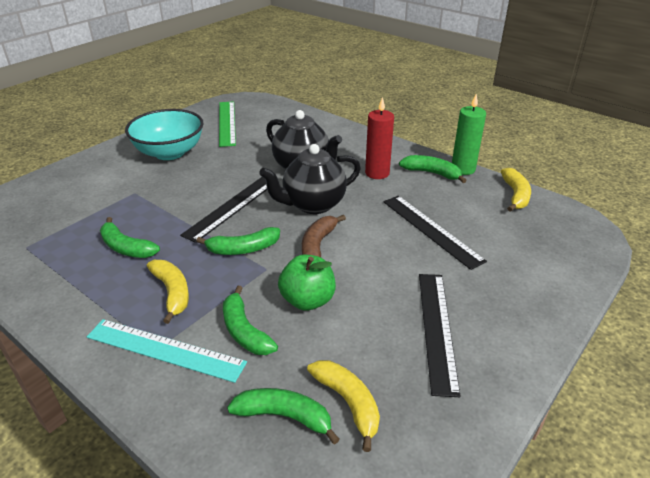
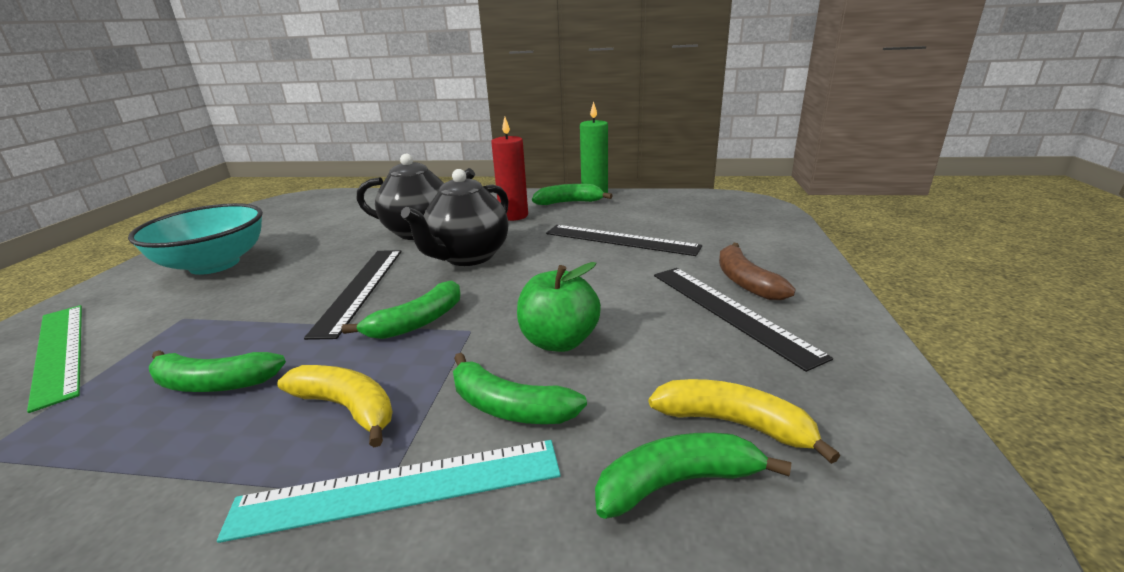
camera: 30 degrees left, 10 degrees down
green ruler [219,101,236,147] -> green ruler moved to [27,305,82,413]
brown banana [302,215,346,257] -> brown banana moved to [719,243,795,300]
yellow banana [501,168,531,212] -> none

